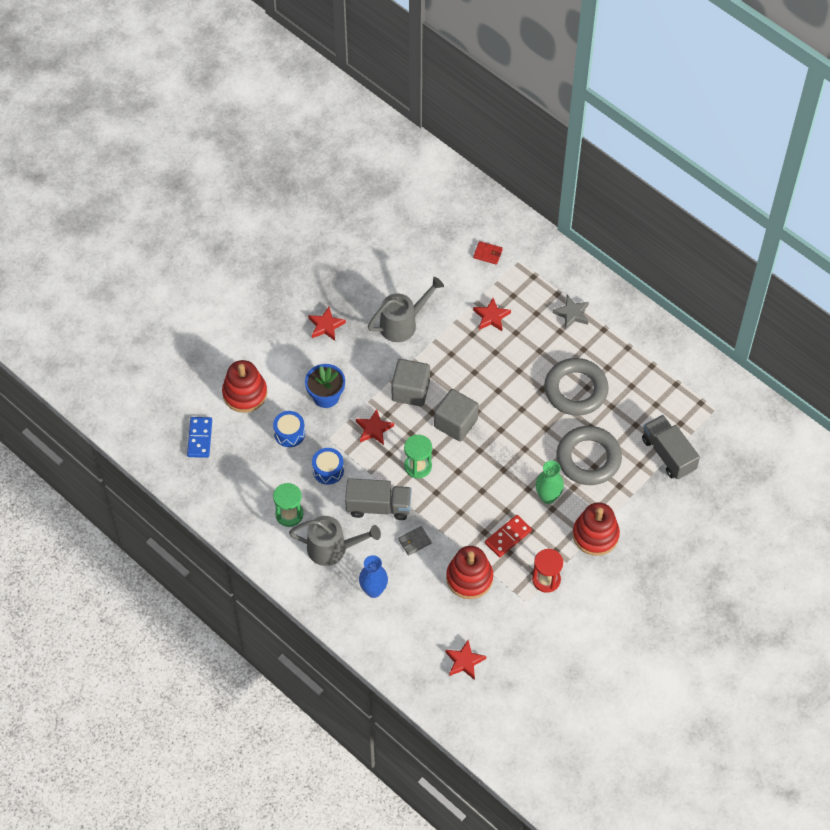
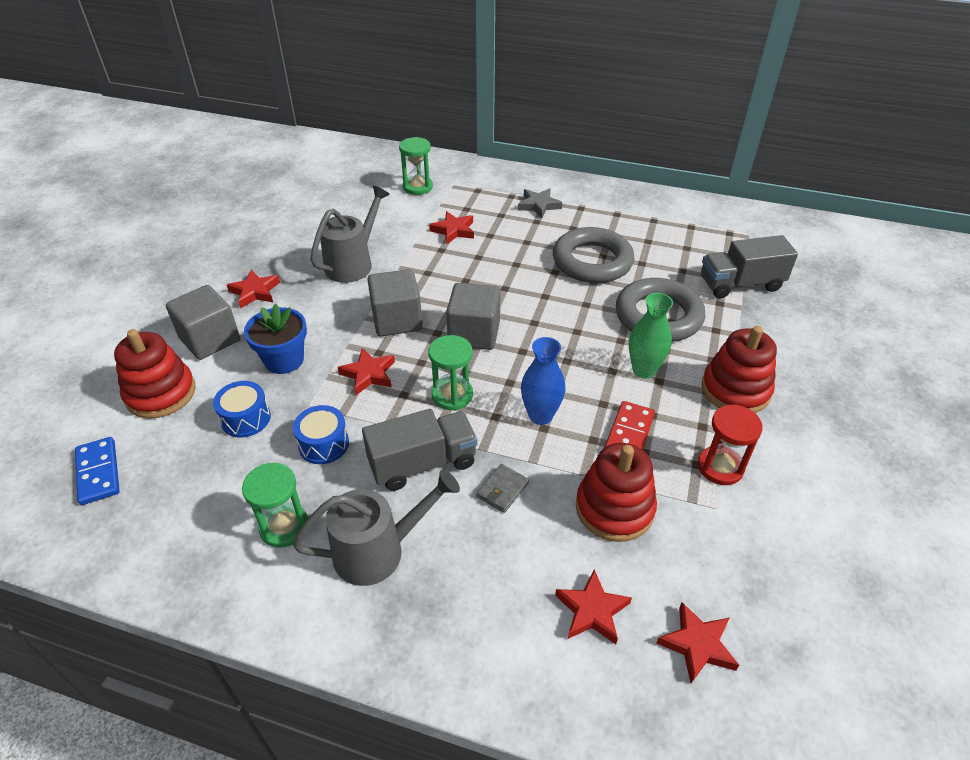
camera: 25 degrees left, 15 degrees down
blue vase [359,555,388,598] -> blue vase moved to [521,337,566,425]
red wallet [473,241,503,265] -> green hourglass [399,137,433,195]
grey truck [642,415,700,479] -> grey truck turned 45 degrees counterclockwise [701,235,798,298]
none -> grey cube [166,285,240,360]
none -> red star [555,569,632,644]

